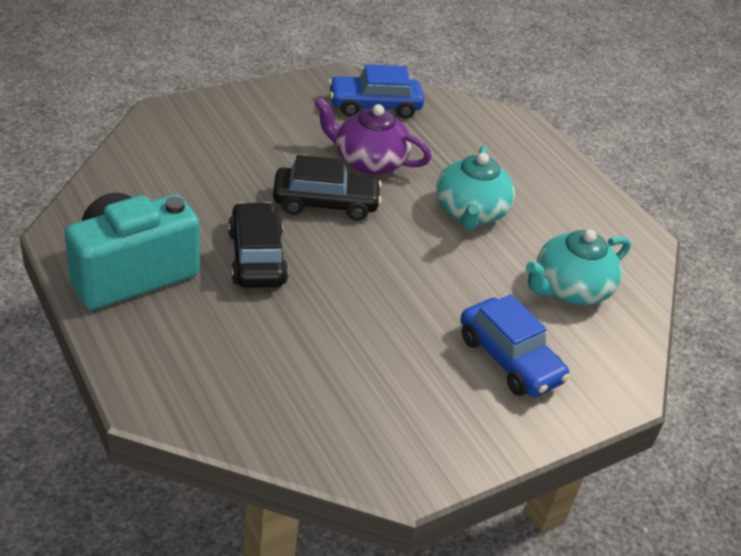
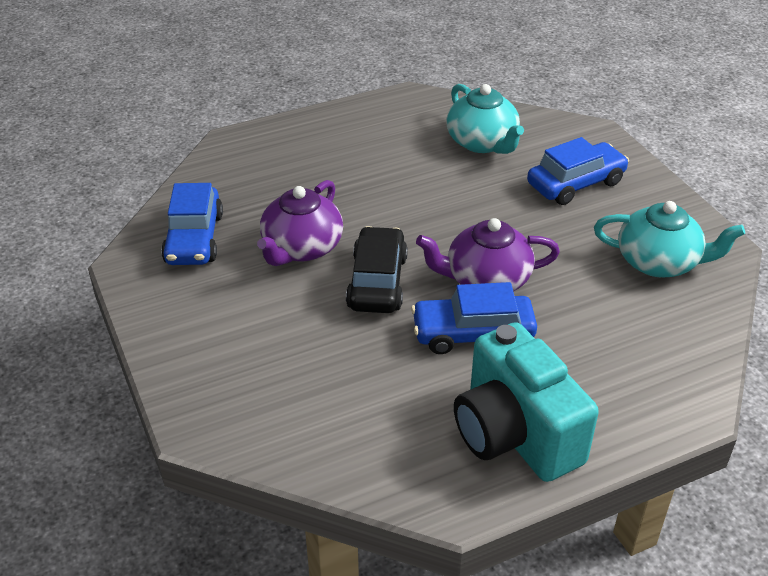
camera: 80 degrees left, 0 degrees up
black car [228,202,289,288] -> blue car [411,282,537,354]
turquoise teapot [436,146,515,230] -> turquoise teapot moved to [594,201,745,277]
none -> purple teapot [416,218,560,291]

